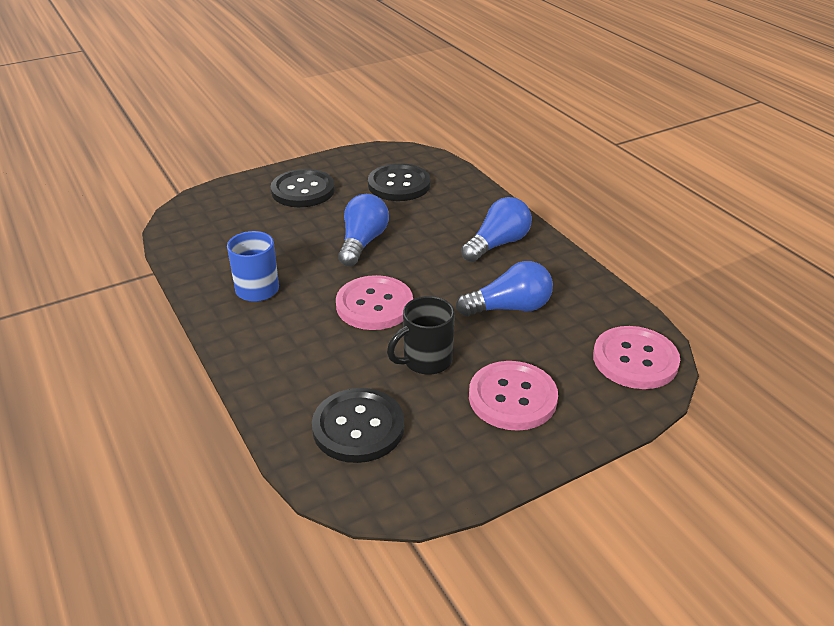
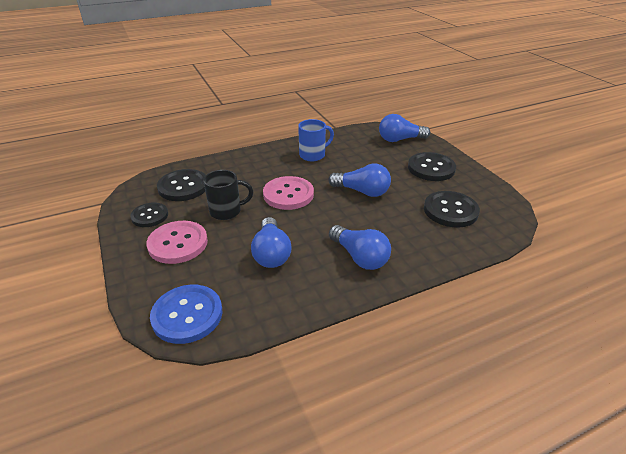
camera: 95 degrees right, 0 degrees up
black mug [387,296,455,375] -> black mug turned 105 degrees clockwise [203,170,253,220]
pink button [593,326,680,389] -> blue button [150,285,223,344]
none -> black button [130,202,168,227]
none -> blue light bulb [379,114,430,142]

